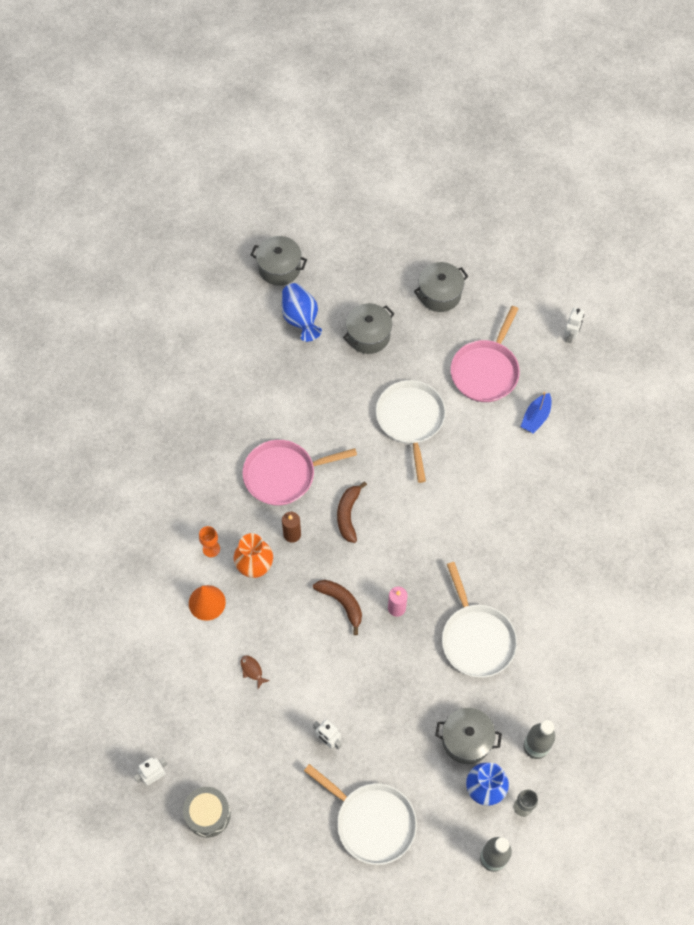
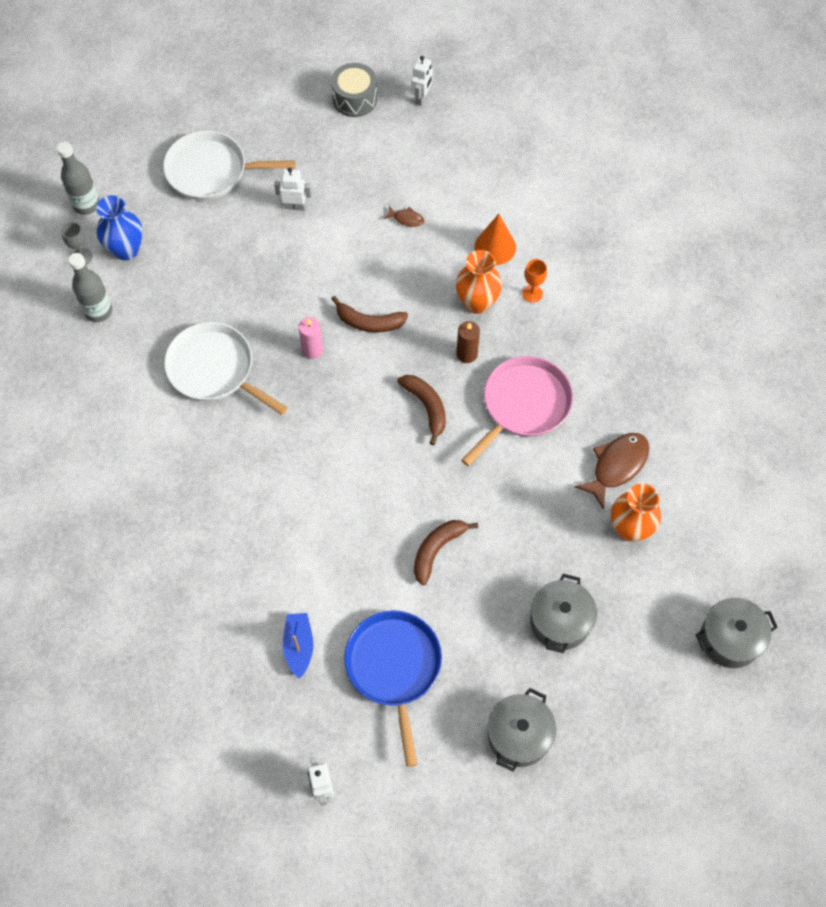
camera: 145 degrees right, 0 degrees up
blue vase [282,283,322,342] -> none
white pan [376,380,446,483] -> brown banana [414,520,478,585]
grey pot [435,708,502,764] -> none
pink pan [451,306,520,402] -> blue pan [344,610,442,767]
none -> brown fish [574,433,649,510]
none -> orange vase [611,483,661,542]

